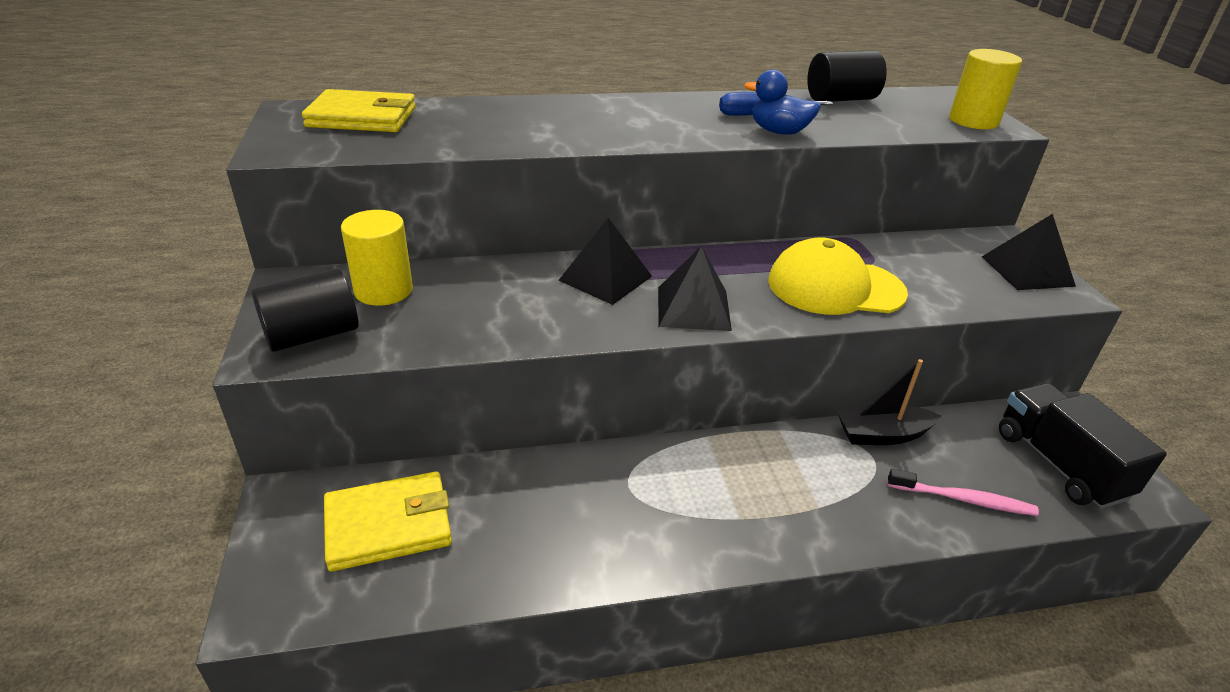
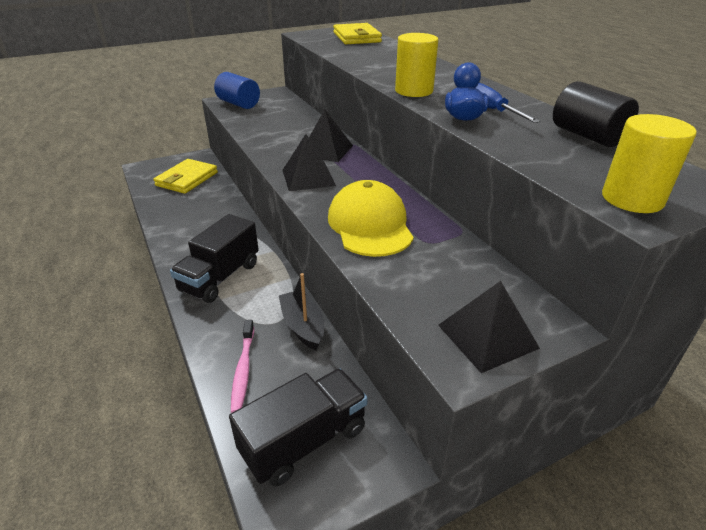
camera: 75 degrees right, 0 degrees up
black cylinder [252,269,359,352] -> blue cylinder [214,72,260,109]
yellow wallet [324,471,452,572] -> yellow wallet turned 60 degrees clockwise [153,159,218,194]
yellow cylinder [341,210,413,306] -> yellow cylinder moved to [395,33,438,97]
none -> black truck [170,214,259,303]

